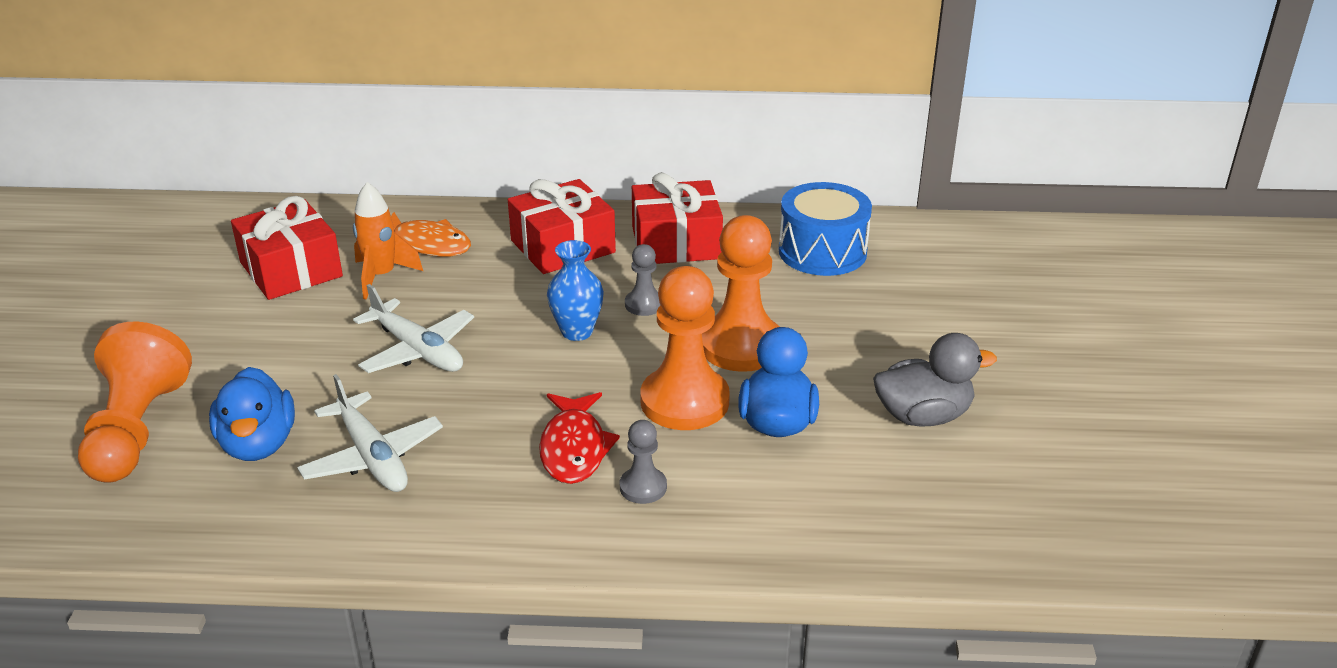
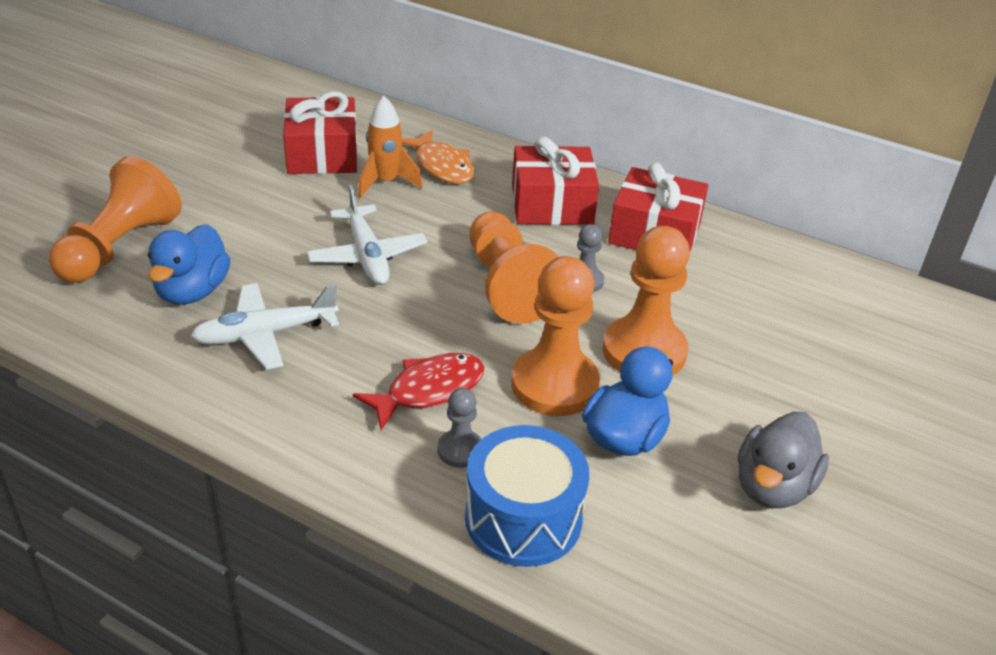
camera: 25 degrees right, 5 degrees up
white plane [297,374,443,492] -> white plane turned 75 degrees clockwise [190,283,339,370]
red fish [539,392,620,484] -> red fish turned 150 degrees counterclockwise [353,353,484,430]
blue vase [547,240,604,341] -> orange pawn [470,211,558,324]
blue drum [779,182,872,276] -> blue drum moved to [465,425,589,567]
grey duck [873,333,997,427] -> grey duck turned 105 degrees clockwise [738,412,829,508]

